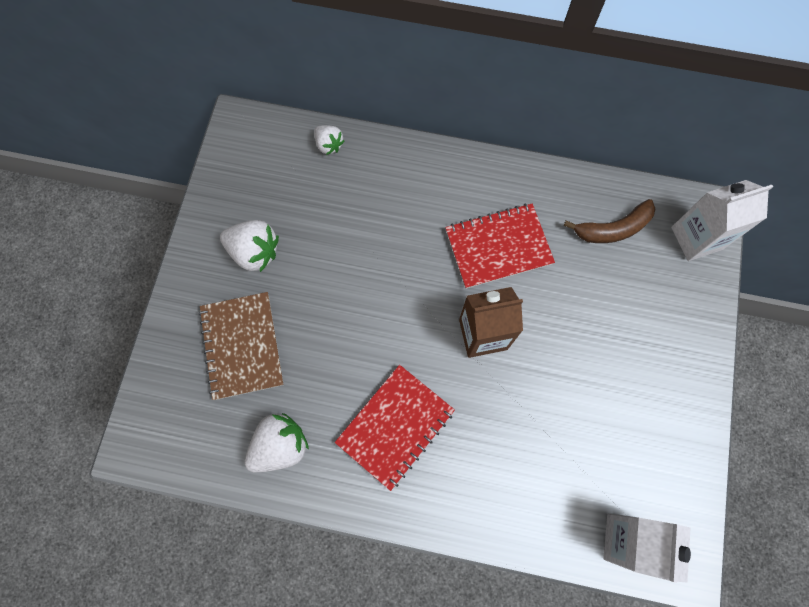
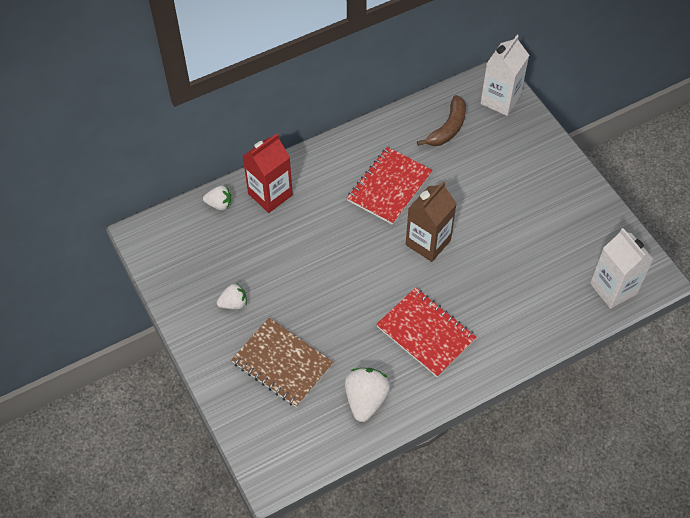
camera: 40 degrees left, 15 degrees down
white strawberry [220,220,279,272] -> white strawberry [217,283,247,309], size x0.60
red notebook [335,365,455,491] -> red notebook turned 45 degrees counterclockwise [376,288,477,377]
none -> red carton [243,134,293,213]

